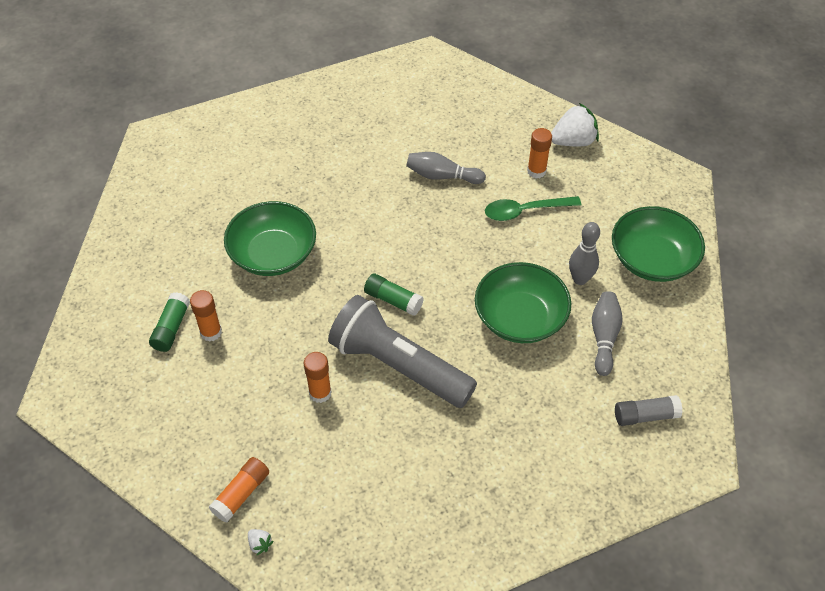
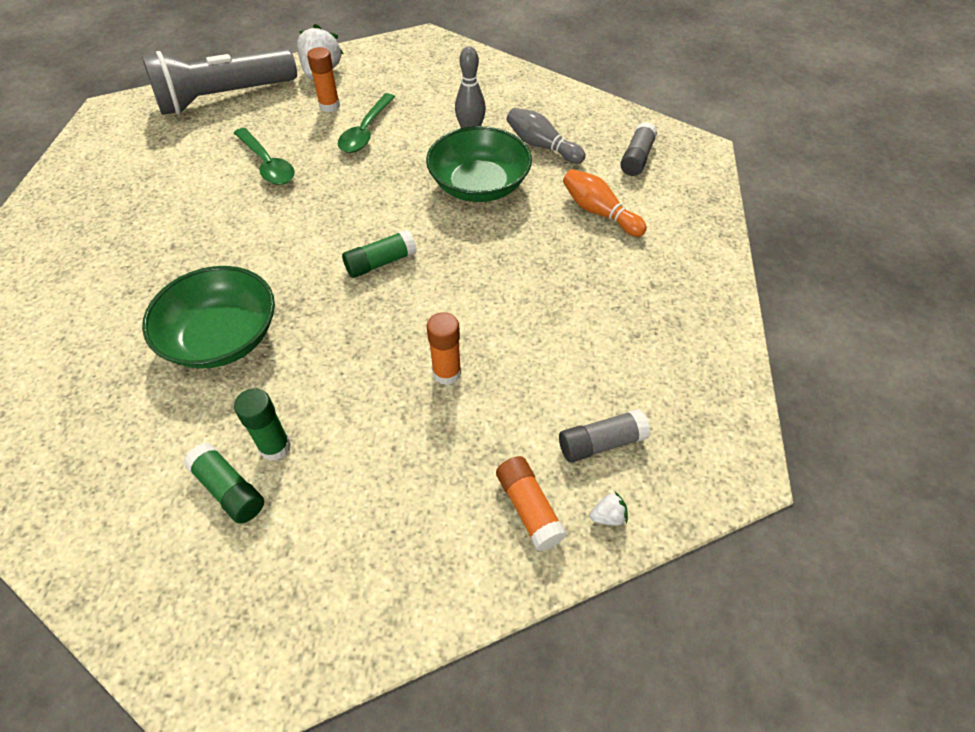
camera: 60 degrees left, 0 degrees up
orange glue stick [190,290,222,342] -> green glue stick [234,388,291,461]
grey flashlight [328,295,477,408] -> grey flashlight moved to [142,48,297,115]
grey bowling pin [406,152,486,184] -> green spoon [234,128,295,185]
green bowl [612,206,705,282] -> none
none -> grey glue stick [559,409,650,462]
none -> orange bowling pin [563,169,647,237]

